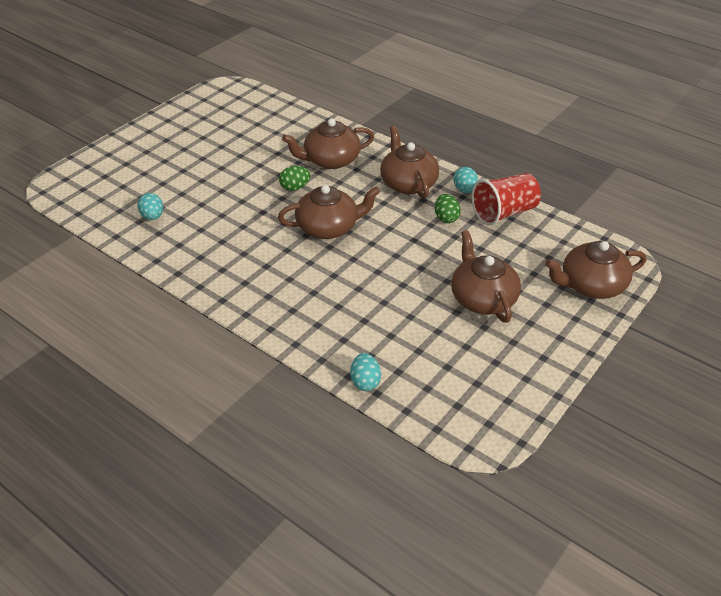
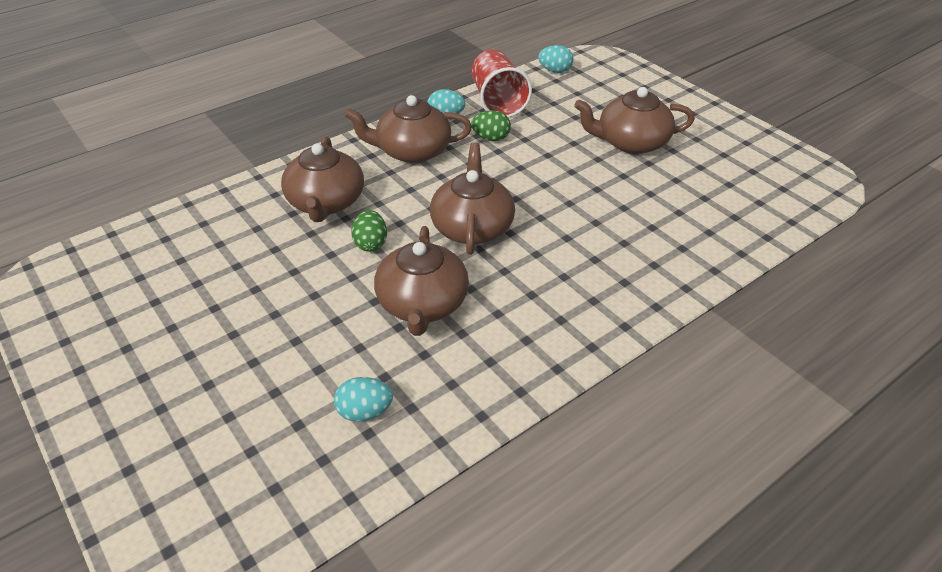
camera: 75 degrees left, 0 degrees up
turquoise egg [350,353,381,391] -> turquoise egg moved to [538,45,573,73]
brown teapot [545,241,647,299] -> brown teapot moved to [374,226,469,336]

